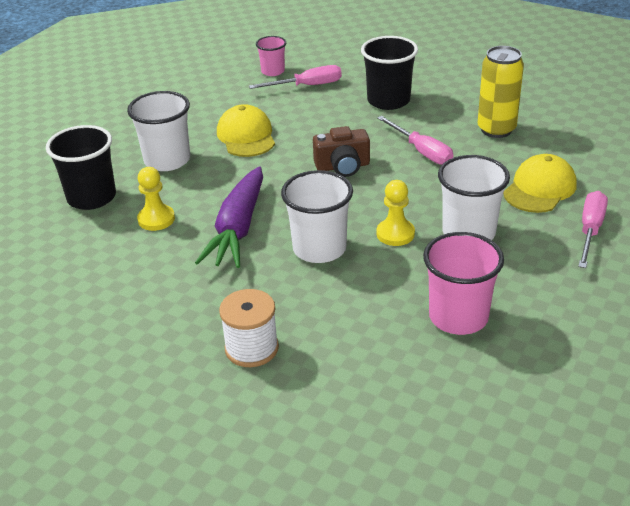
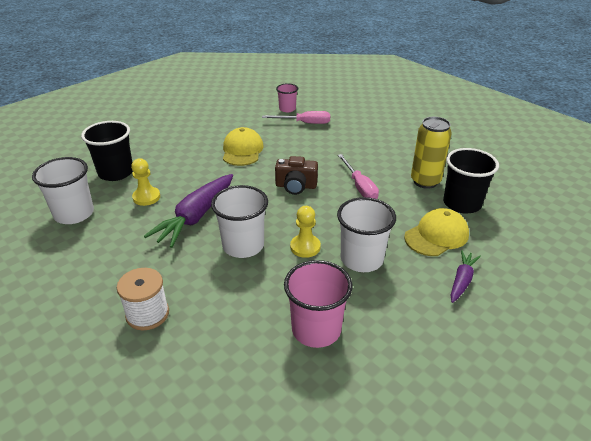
camera: 15 degrees right, 0 degrees up
white cup [127,91,190,171] -> white cup moved to [32,157,94,224]
black cup [361,36,418,110] -> black cup moved to [443,148,499,213]
pink screwdriver [578,191,608,268] -> purple carrot [451,250,481,303]

